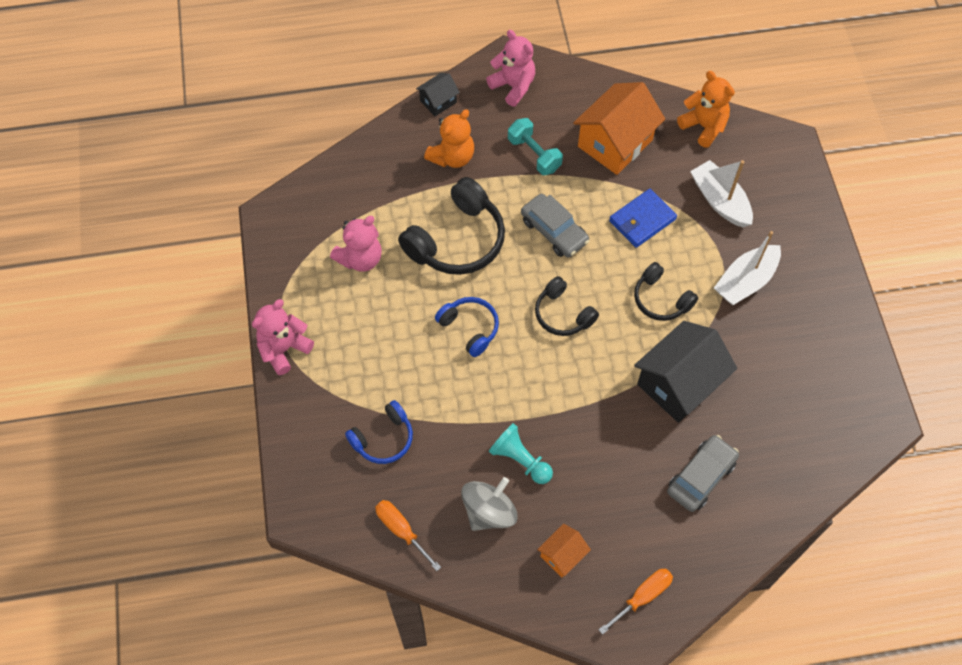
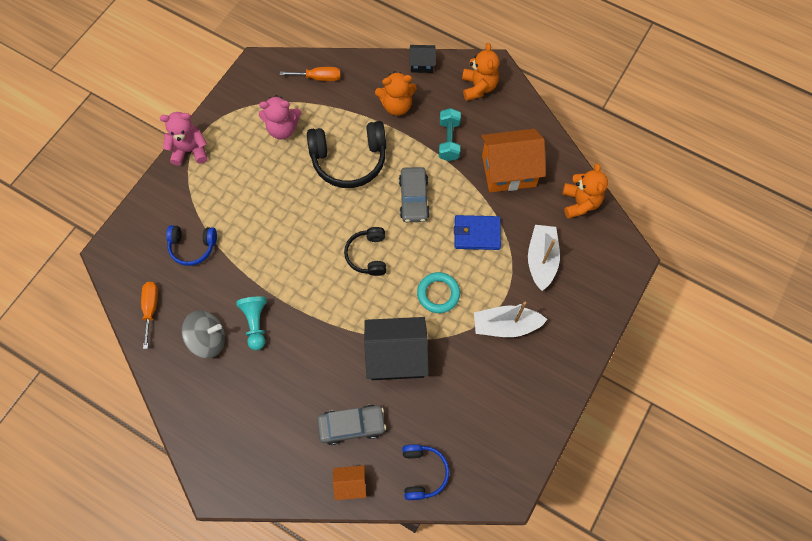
camera: 40 degrees right, 5 degrees up
blue headphones [435,297,499,357] -> blue headphones moved to [402,444,449,500]
pink teddy bear [486,30,535,106] -> orange teddy bear [462,43,499,101]
orange house [537,524,591,577] -> orange house moved to [333,466,366,500]
orange screwdriver [599,569,673,635] -> orange screwdriver moved to [280,67,341,81]
black headphones [634,262,698,321] -> turquoise ring [417,272,460,313]

